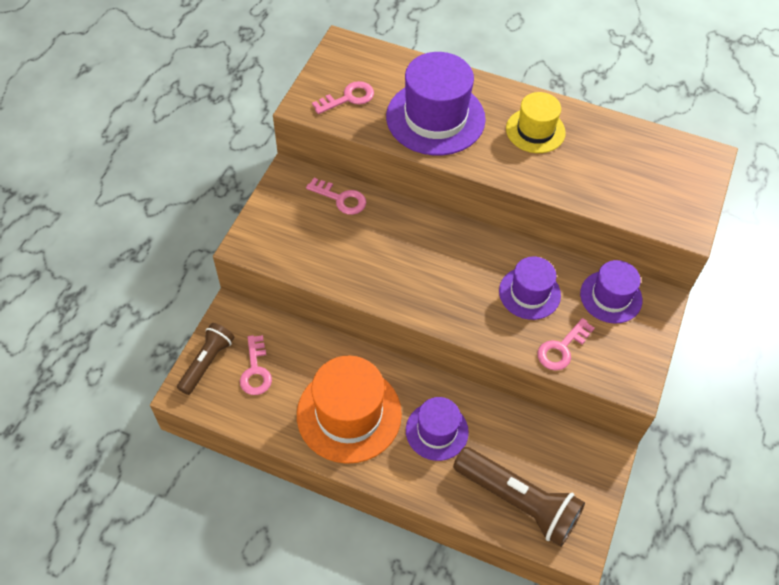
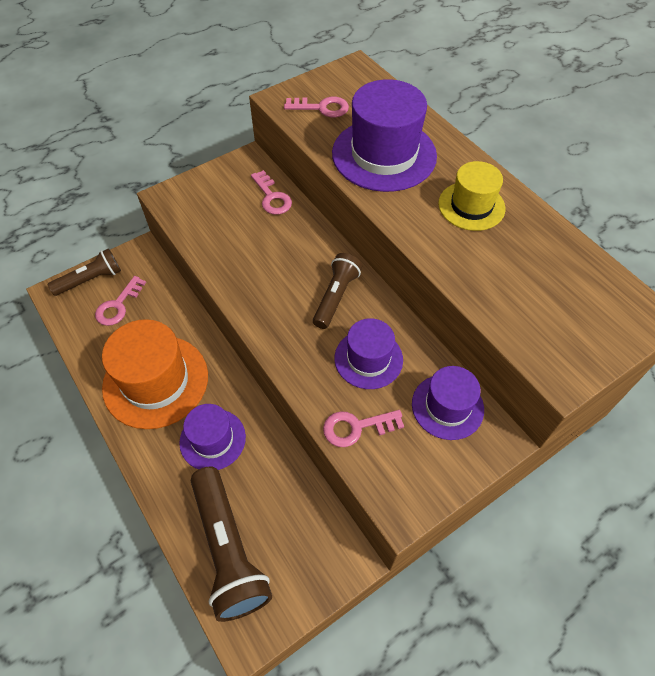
camera: 35 degrees right, 0 degrees up
none -> brown flashlight [313,253,362,329]

